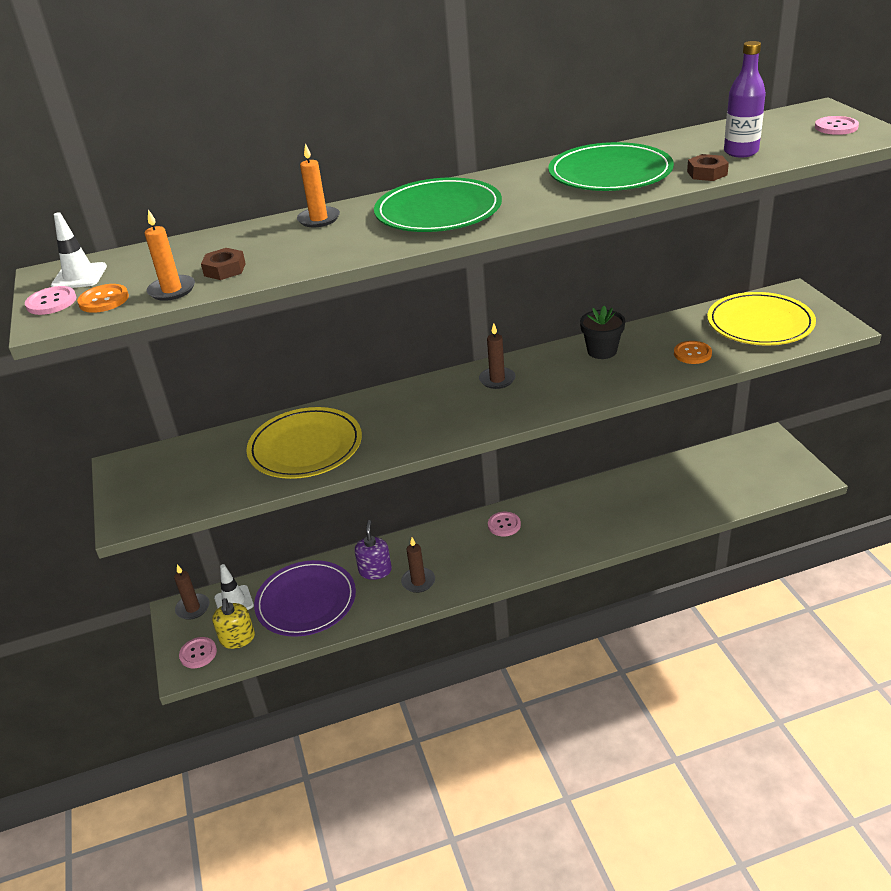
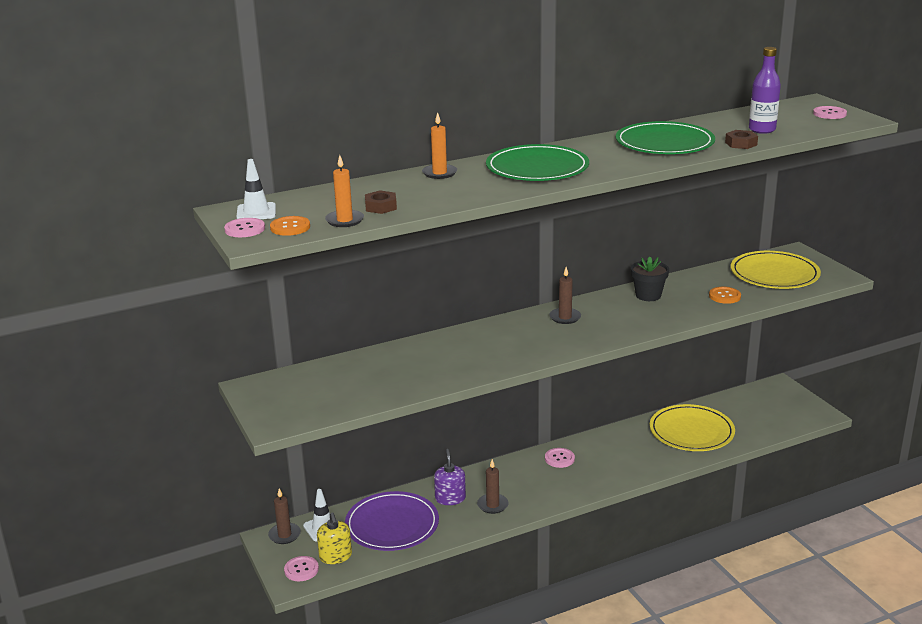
camera: 10 degrees left, 10 degrees down
yellow plate [246,407,362,479] -> yellow plate moved to [650,404,735,451]

